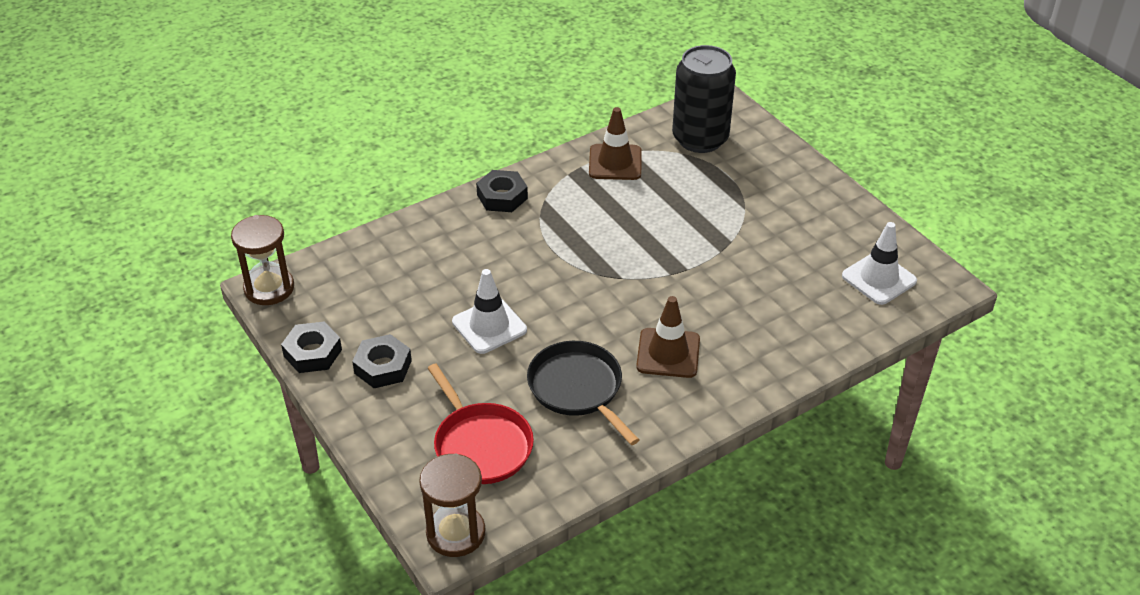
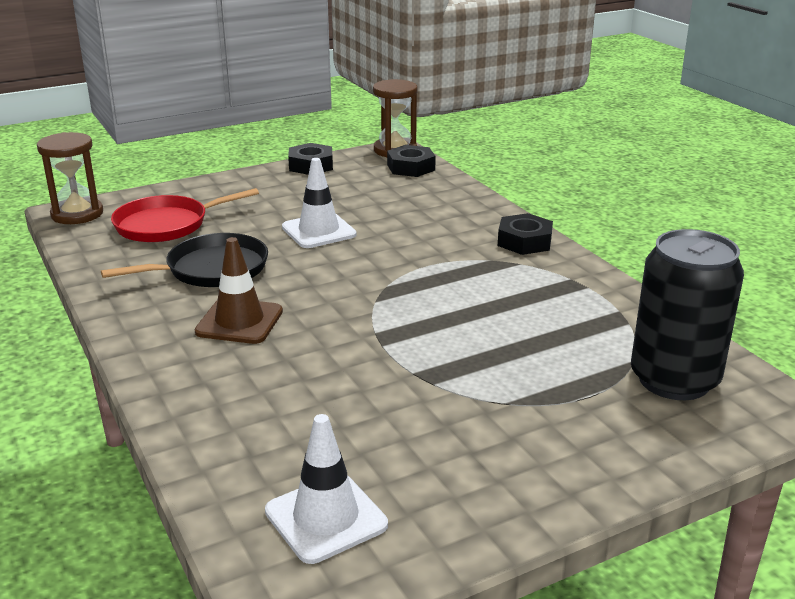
camera: 95 degrees right, 15 degrees down
black nut [352,334,412,388] -> black nut moved to [387,145,436,177]
brown traffic cone [589,107,642,180] -> none

